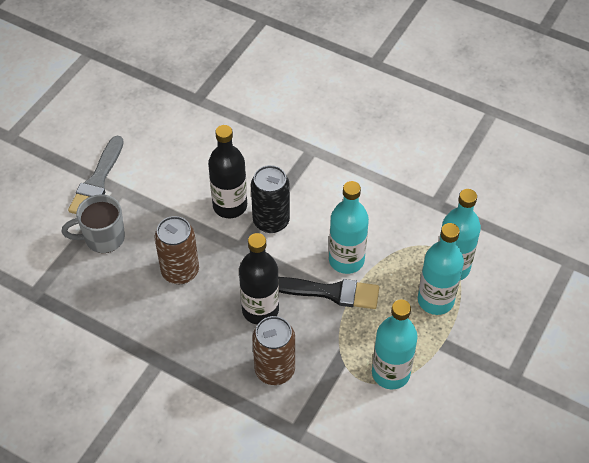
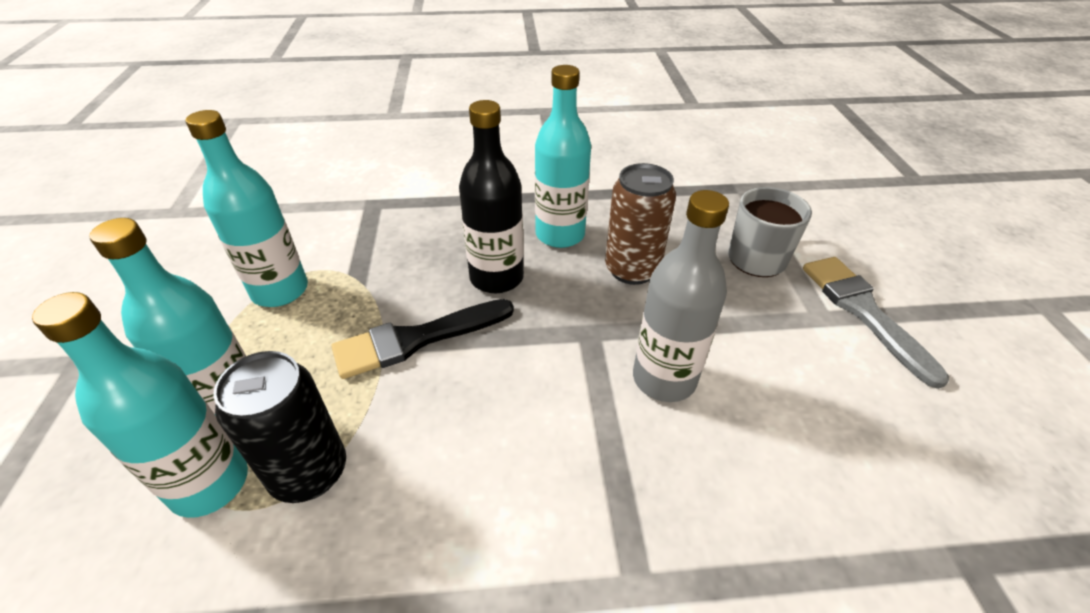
camera: 145 degrees right, 10 degrees down
black bottle [208,125,247,218] -> grey bottle [633,190,729,402]
black can [251,165,290,233] -> black can moved to [213,351,346,503]
brown can [252,316,295,385] -> none
turquoise bottle [329,181,369,274] -> turquoise bottle moved to [535,65,591,248]

